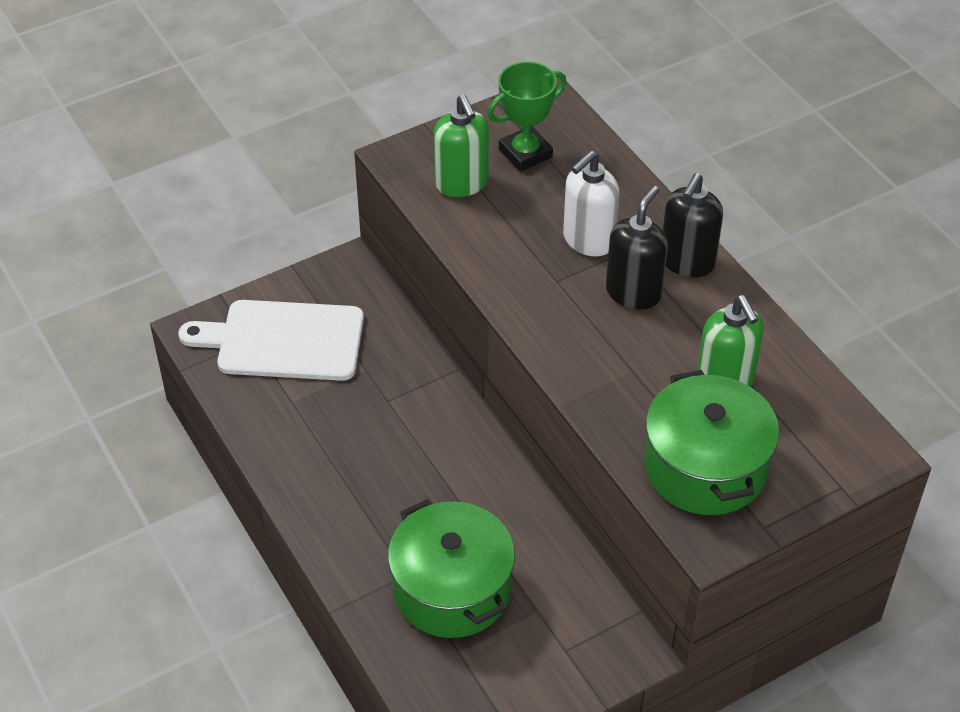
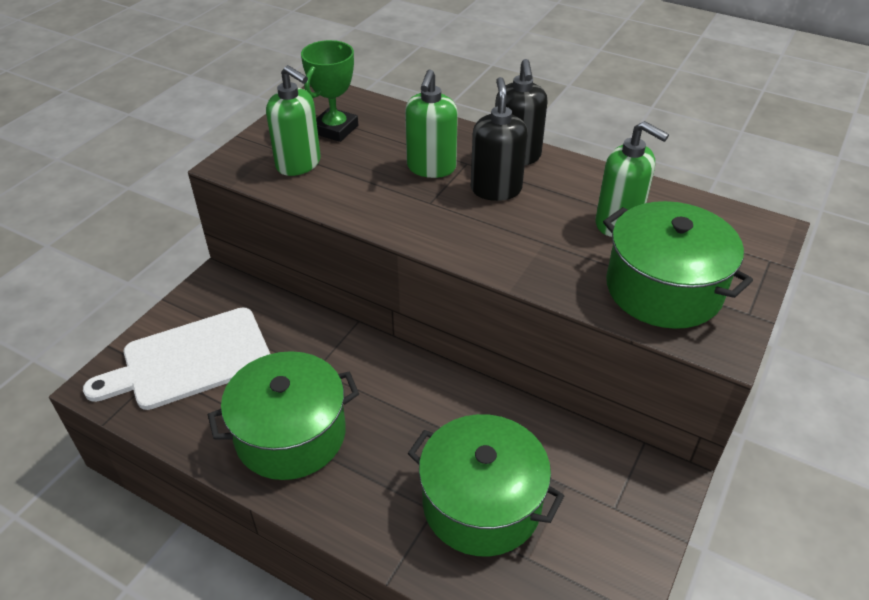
camera: 30 degrees left, 5 degrees down
white soap dispenser [563,151,619,256] -> green soap dispenser [405,69,458,178]
none -> green pot [208,351,359,480]

